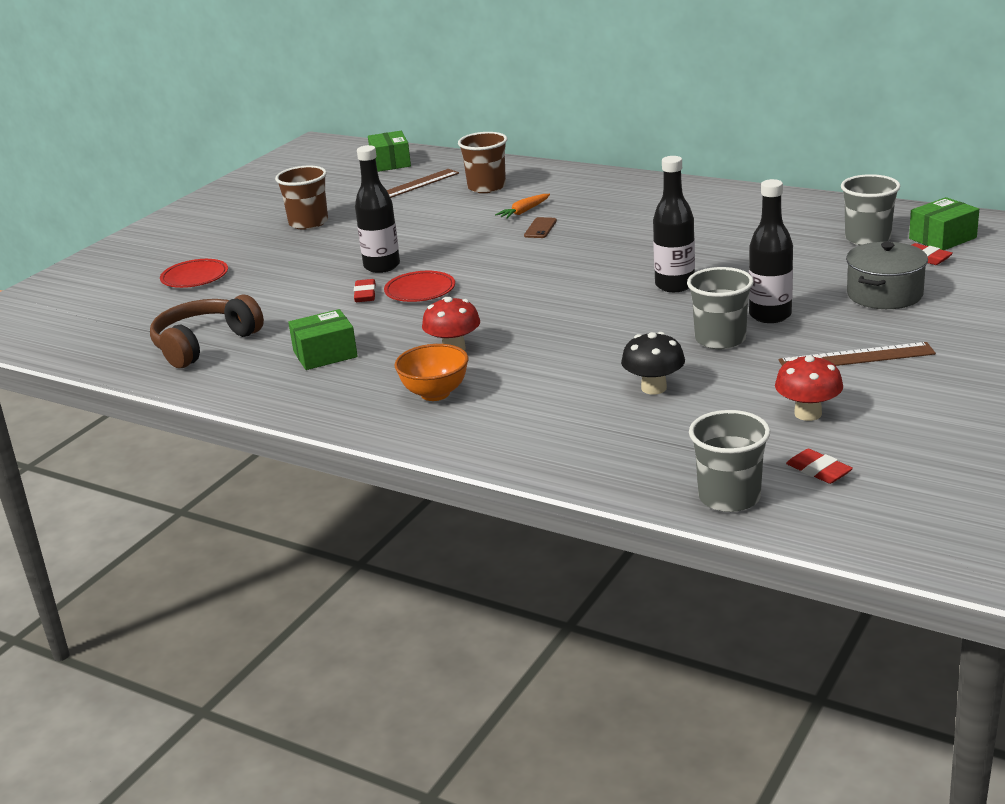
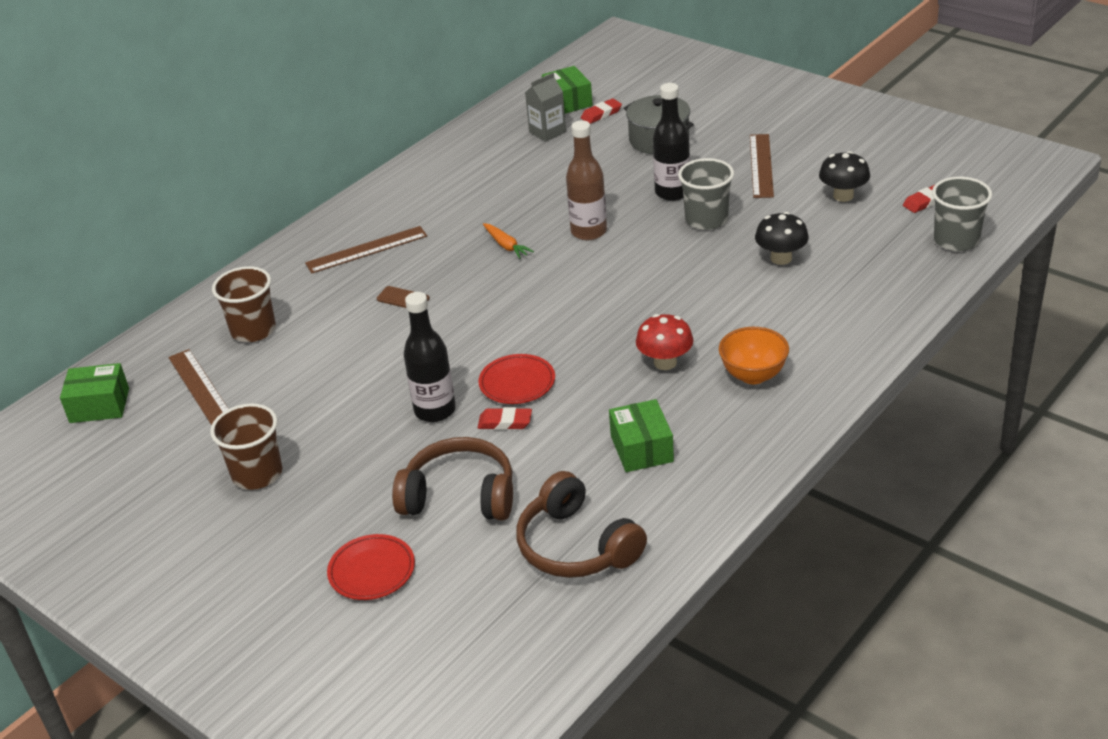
camera: 80 degrees left, 10 degrees up
orange carrot [495,194,550,219] -> orange carrot moved to [483,223,534,259]
black bottle [653,156,695,292] -> brown bottle [566,120,607,240]
red mushroom [775,355,843,421] -> black mushroom [819,151,870,202]
grey cup [841,174,901,245] -> grey carton [525,73,566,142]
none -> brown ruler [305,226,427,274]
none -> brown headphones [392,437,513,520]

